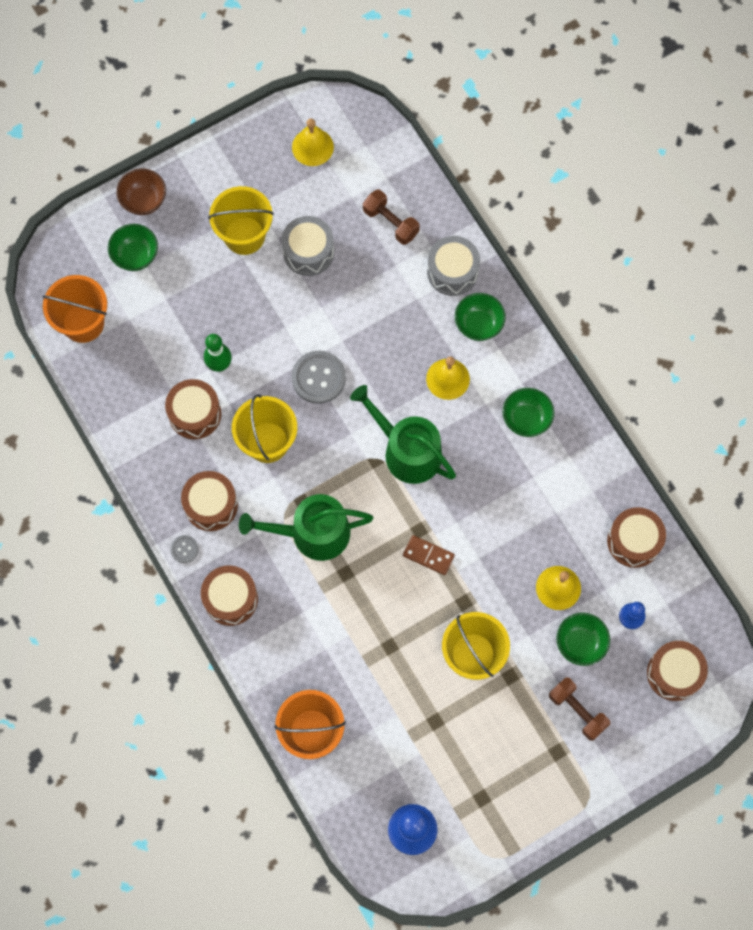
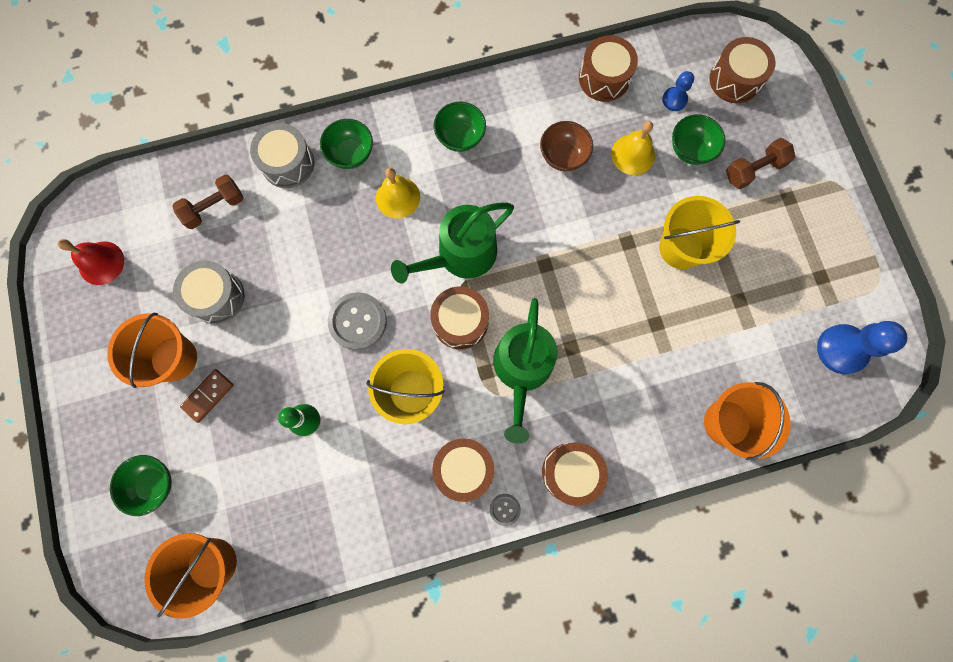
camera: 75 degrees left, 5 degrees up
brown bowl [116,168,166,215] -> brown bowl moved to [540,121,593,172]
brown drum [165,379,221,439] -> brown drum moved to [430,286,489,349]
yellow bucket [208,186,274,255] -> orange bucket [107,312,197,388]
yellow bell [292,118,334,166] -> red bell [58,239,124,285]
brown domino [403,535,455,575] -> brown domino moved to [180,369,234,423]

